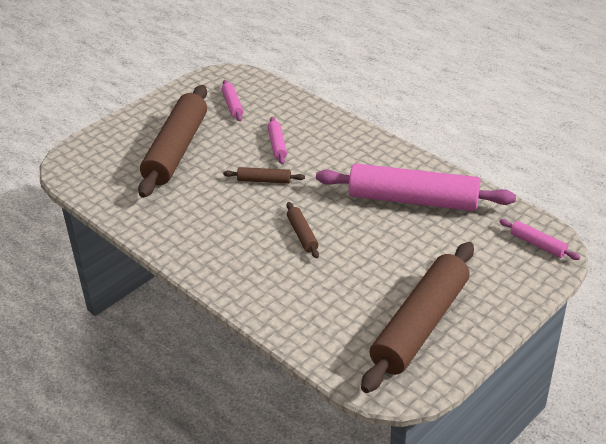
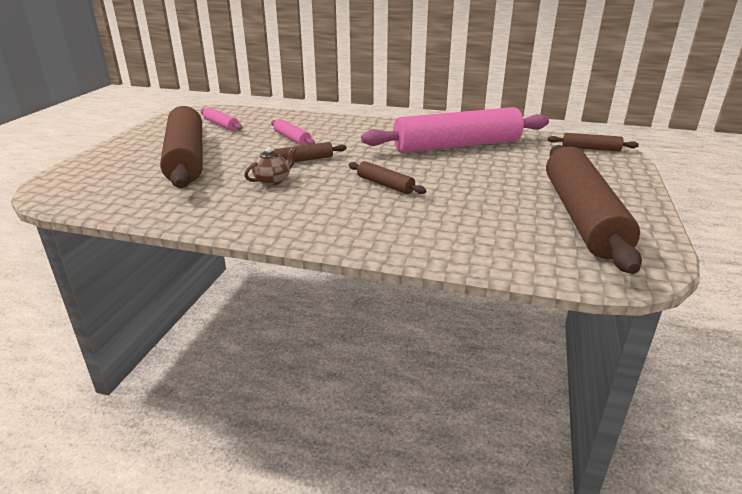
camera: 30 degrees left, 10 degrees down
pink rolling pin [499,219,580,260] -> brown rolling pin [548,133,639,151]
none -> brown teapot [244,146,297,186]

